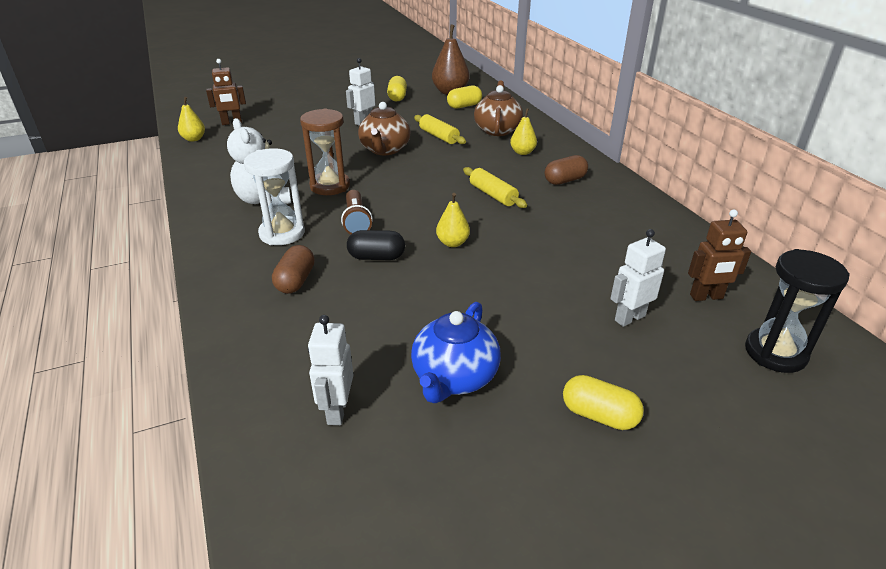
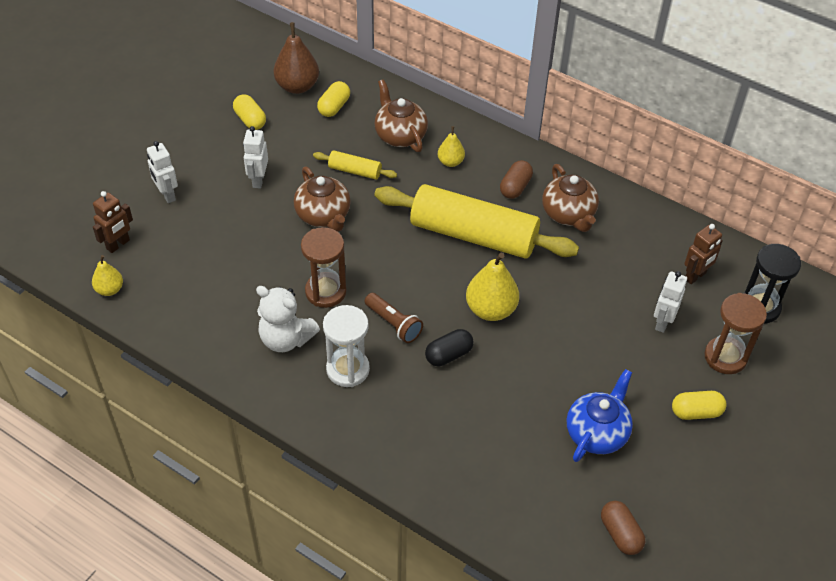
camera: 35 degrees left, 15 degrees up
brown capsule [272,245,315,294] -> brown capsule moved to [601,501,645,555]
white robot [308,315,353,425] -> white robot moved to [147,141,178,203]
blue teapot [411,302,501,403] -> blue teapot turned 135 degrees counterclockwise [567,369,633,462]
yellow pear [436,193,470,247] -> yellow pear [466,253,519,321], size x1.73
yellow rolling pin [463,167,527,208] -> yellow rolling pin [374,184,579,259], size x2.29
none -> brown teapot [542,164,599,232]
none -> brown hourglass [705,293,767,374]

